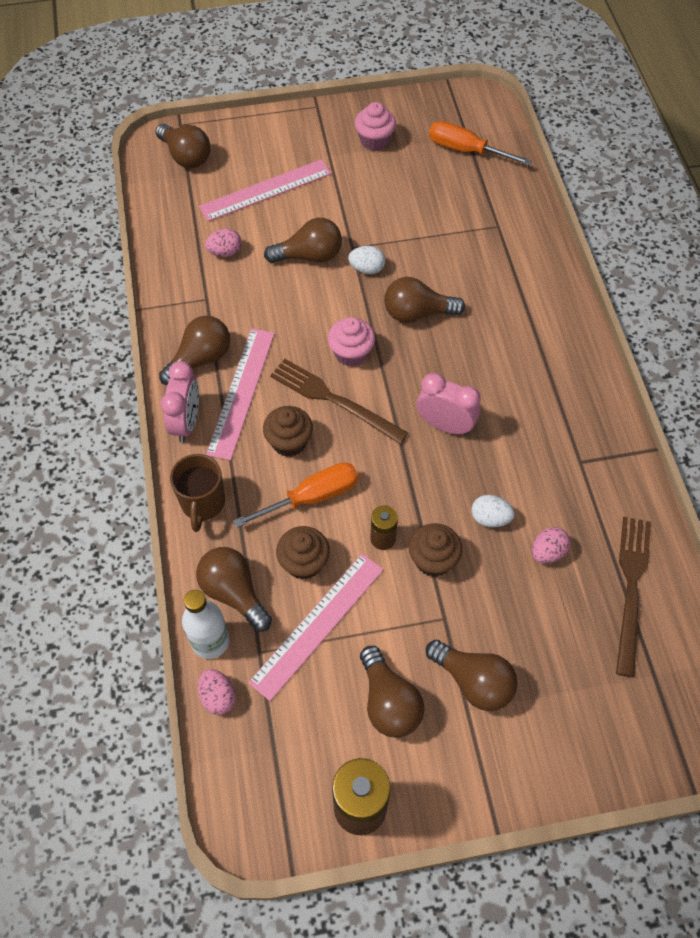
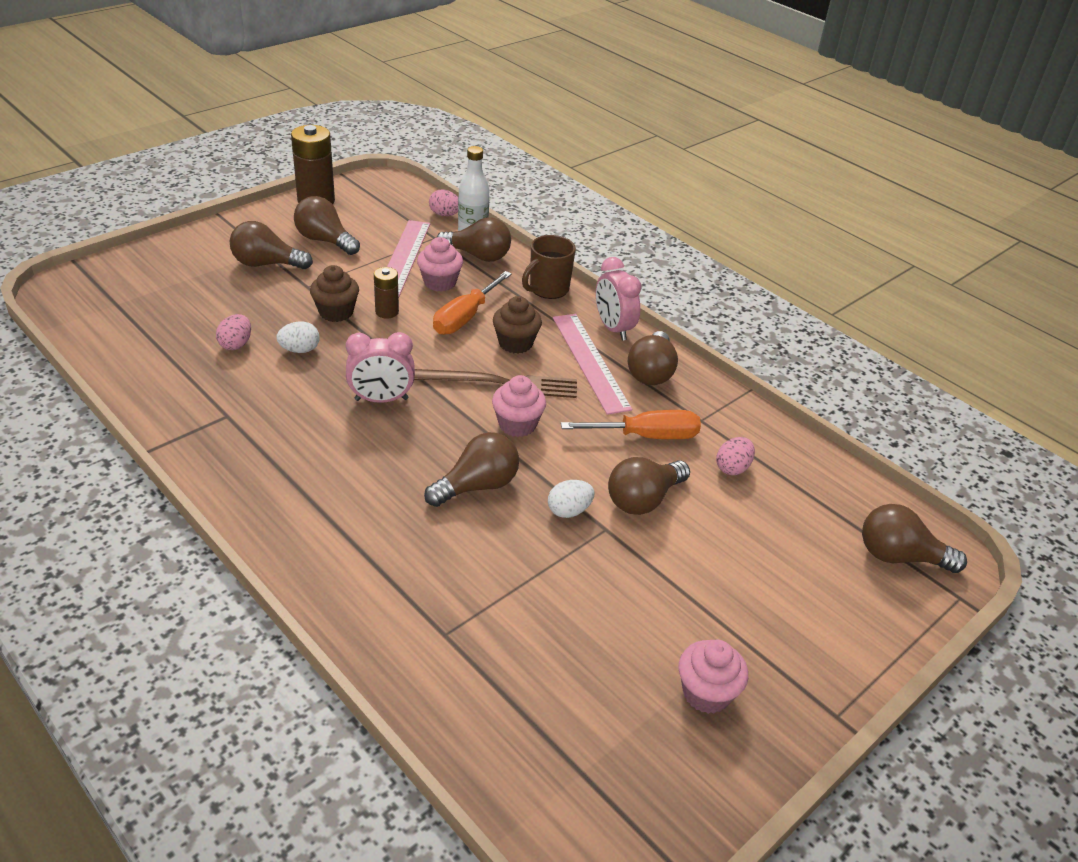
camera: 145 degrees right, 20 degrees down
brown mug [170,454,225,532] -> brown mug turned 105 degrees counterclockwise [522,235,576,299]
pink ruler [199,159,332,221] -> none
brown cupcake [276,526,330,580] -> pink cupcake [417,237,463,292]
orange screwdriver [429,121,532,165] -> orange screwdriver moved to [561,410,701,439]
brown fork [616,517,651,677] -> none

